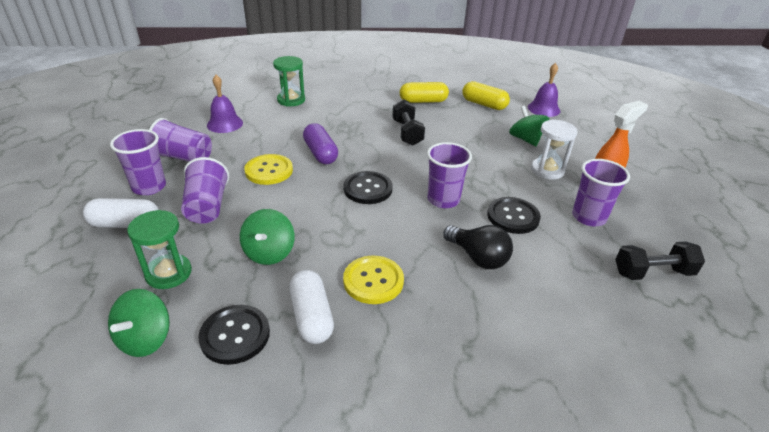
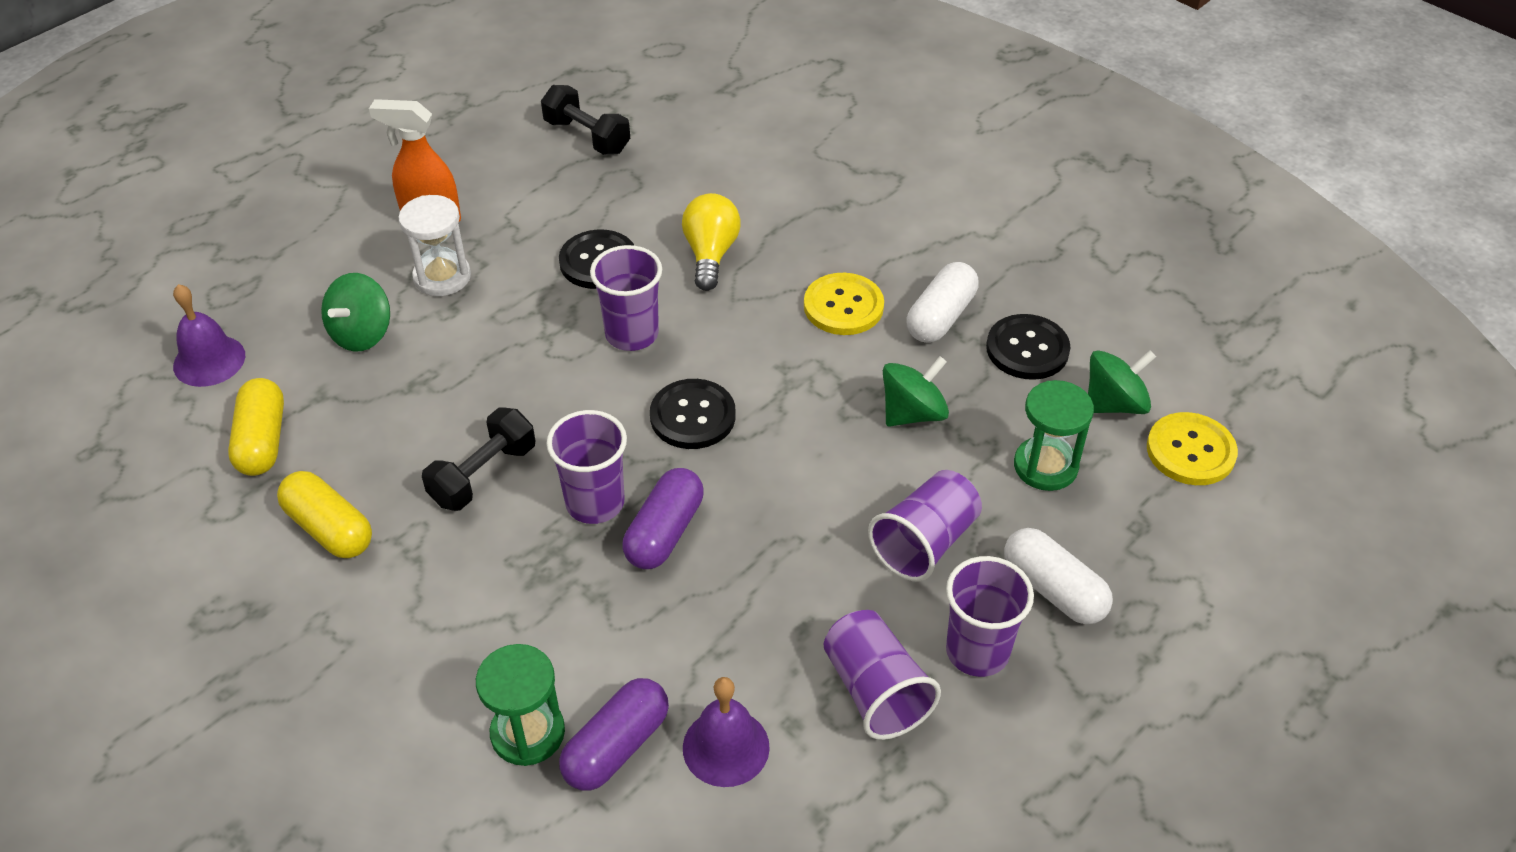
camera: 130 degrees left, 10 degrees up
yellow button [244,154,293,185] -> yellow button moved to [1147,412,1238,485]
black light bulb [443,225,513,269] -> yellow light bulb [682,193,741,291]
purple cup [572,159,630,226] -> purple cup moved to [546,410,627,524]
none -> purple capsule [559,678,669,791]

